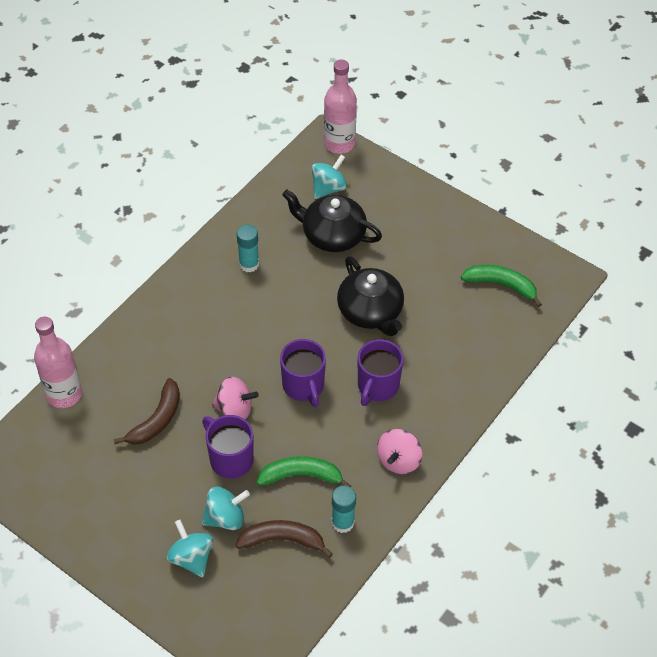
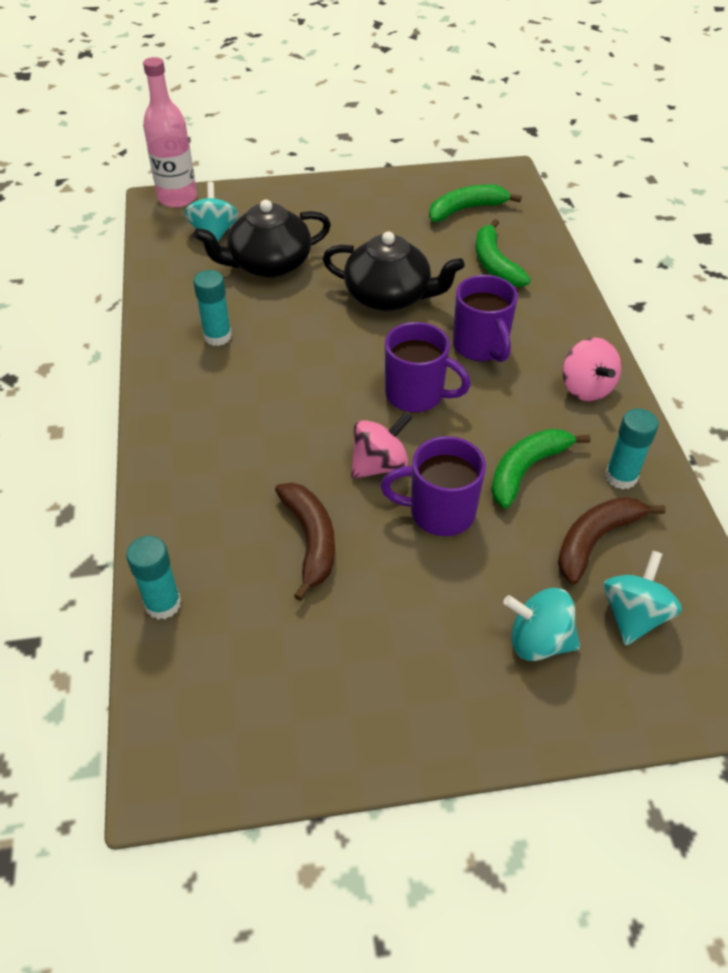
camera: 45 degrees left, 5 degrees down
pink bottle [34,317,82,408] -> turquoise glue stick [126,536,181,619]
turquoise spinning top [202,487,250,530] -> turquoise spinning top moved to [603,550,682,646]
none -> green banana [475,219,531,287]

